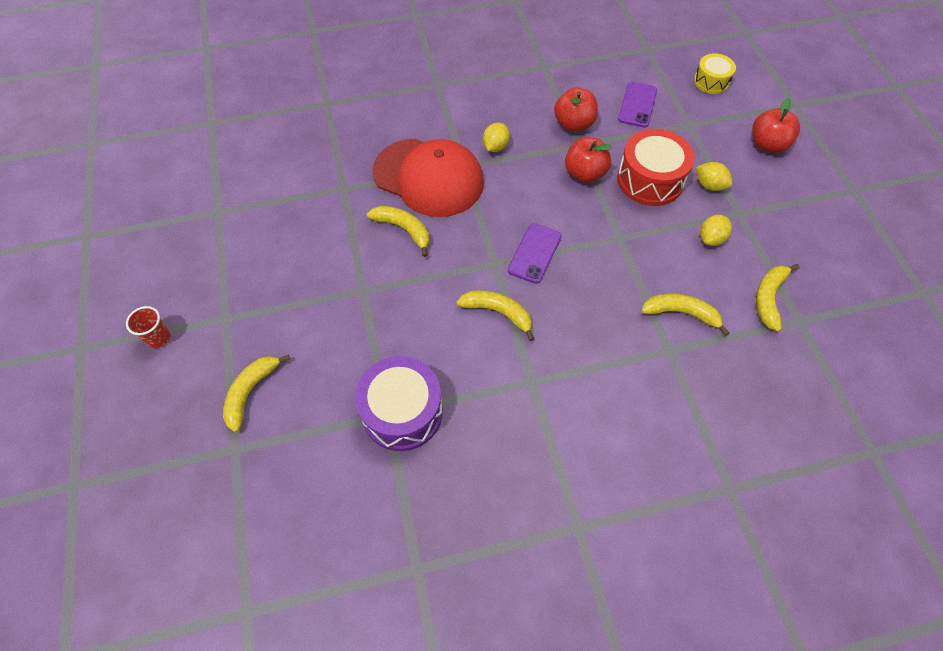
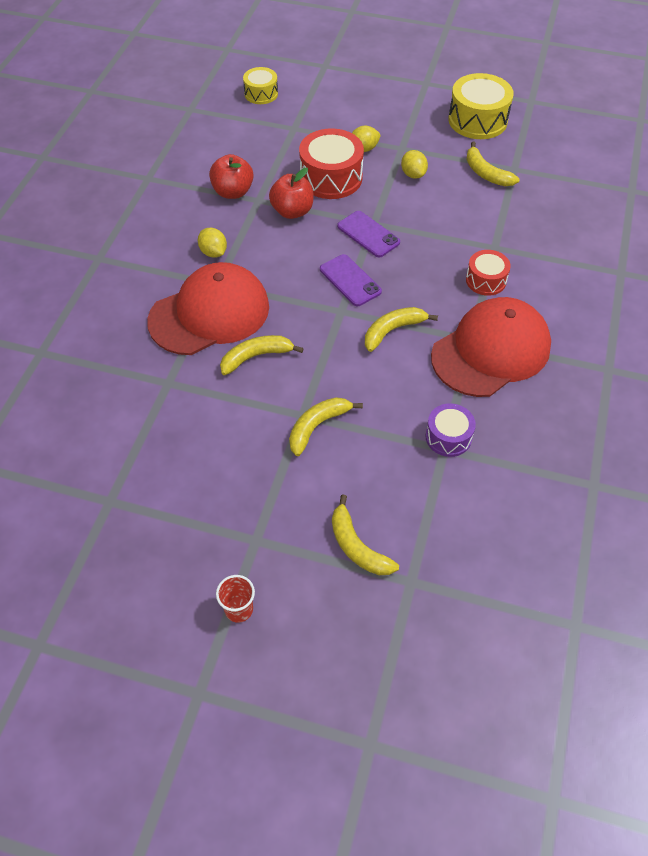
camera: 60 degrees left, 5 degrees down
purple drum [355,356,443,451] -> purple drum [426,403,476,457], size x0.59
purple phone [618,82,657,128] -> purple phone moved to [337,211,400,257]
yellow banana [641,294,730,336] -> yellow banana moved to [289,397,363,456]
red apple [752,98,800,153] -> none
none -> red cap [431,297,551,397]
none -> yellow drum [448,73,514,139]
none -> red drum [466,250,511,296]

